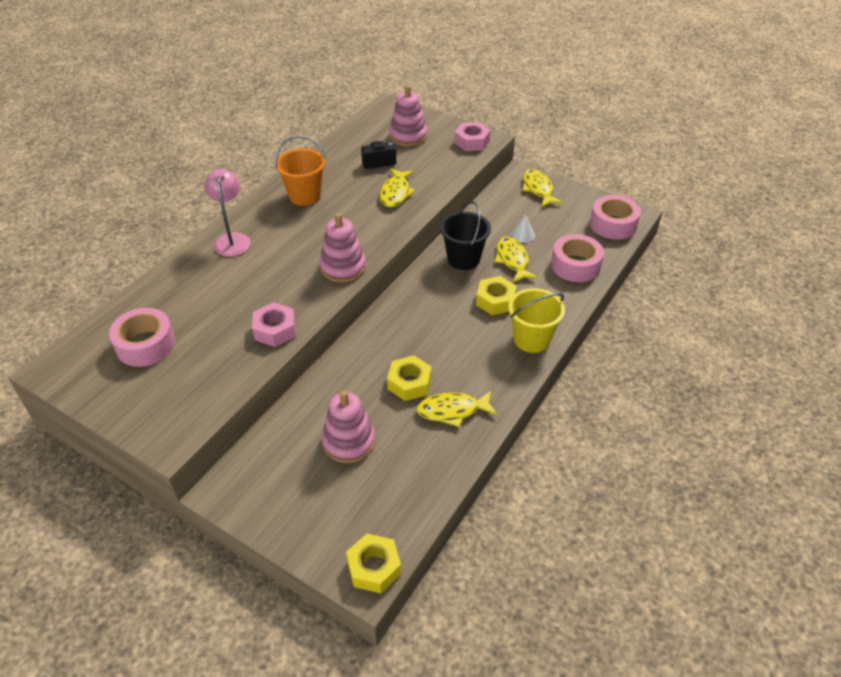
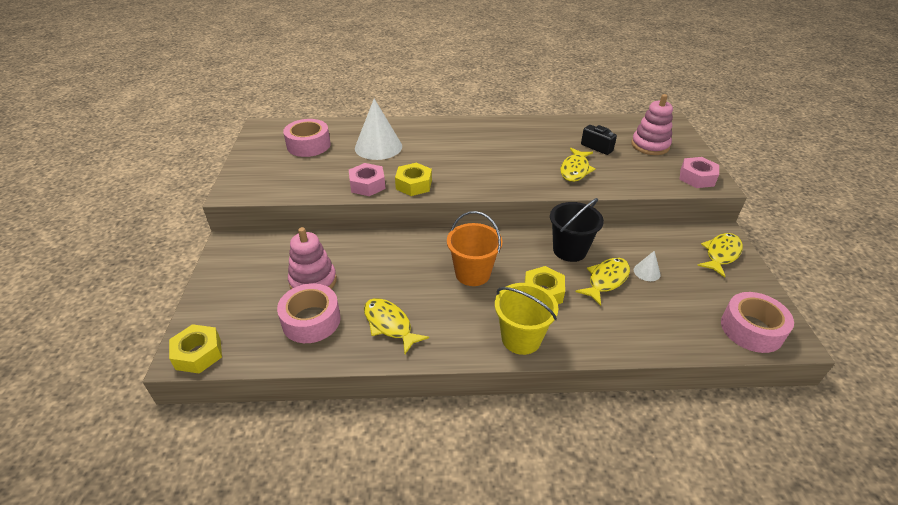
camera: 55 degrees right, 5 degrees down
pink lamp [205,169,251,257] -> none
orange bucket [275,135,326,206] -> orange bucket moved to [447,211,502,286]
pink stacking toy [320,213,366,283] -> none
yellow fish [380,168,416,207] -> yellow fish turned 45 degrees counterclockwise [560,148,596,182]
yellow nut [387,355,432,401] -> yellow nut moved to [395,163,432,196]
pink tape [551,234,604,282] -> pink tape moved to [277,283,341,343]
none -> white cone [355,99,402,160]

